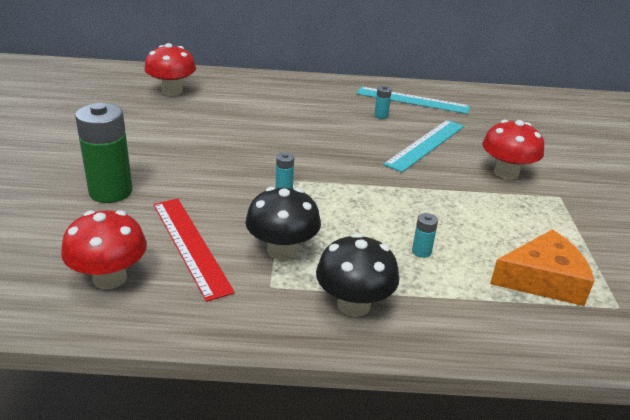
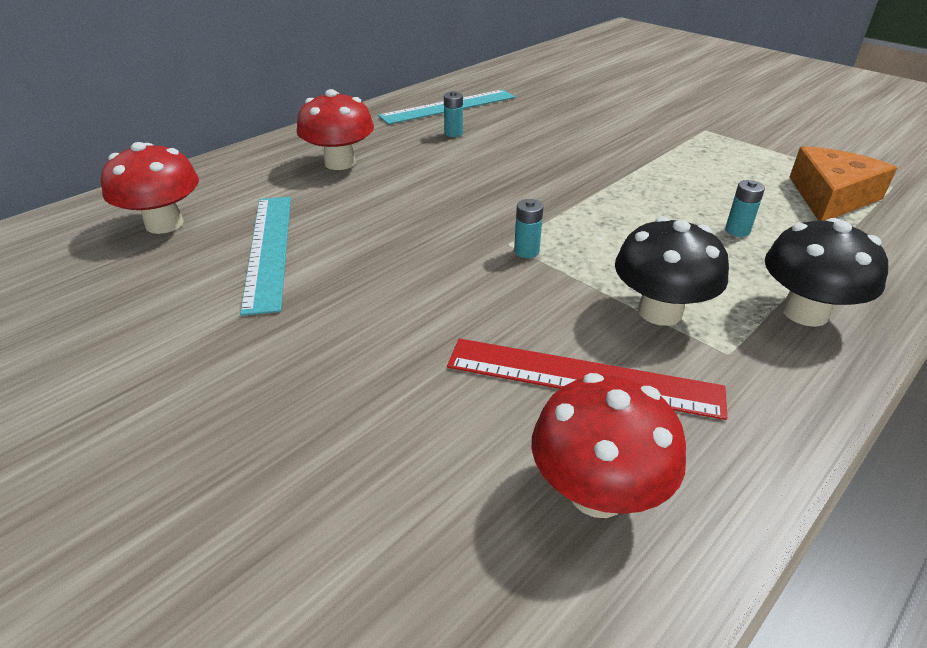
camera: 45 degrees left, 5 degrees up
green battery [75,103,133,203] -> none
turquoise ruler [383,120,464,172] -> turquoise ruler moved to [240,197,291,316]
red mushroom [482,120,544,180] -> red mushroom moved to [297,89,374,170]

